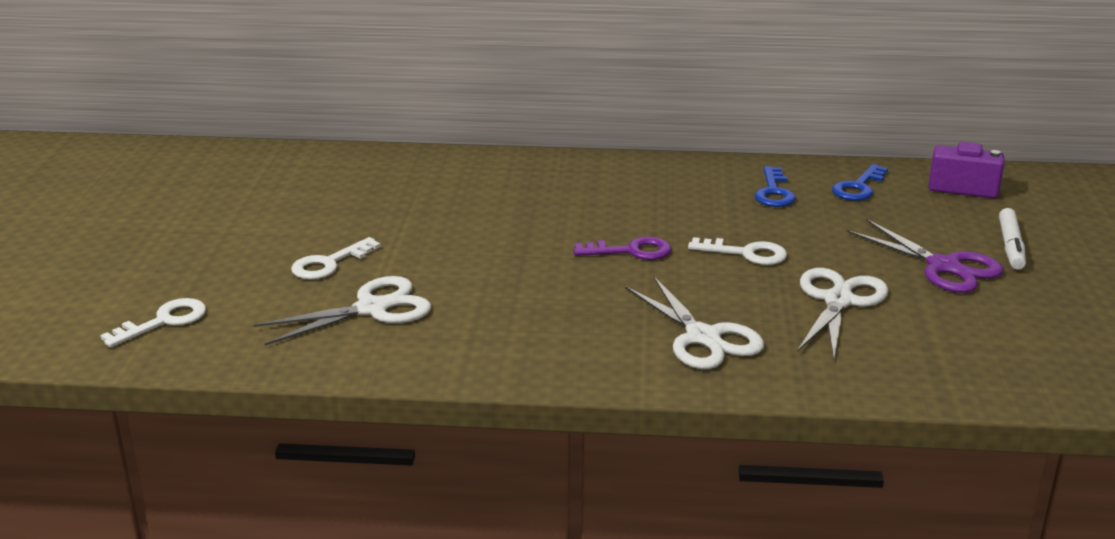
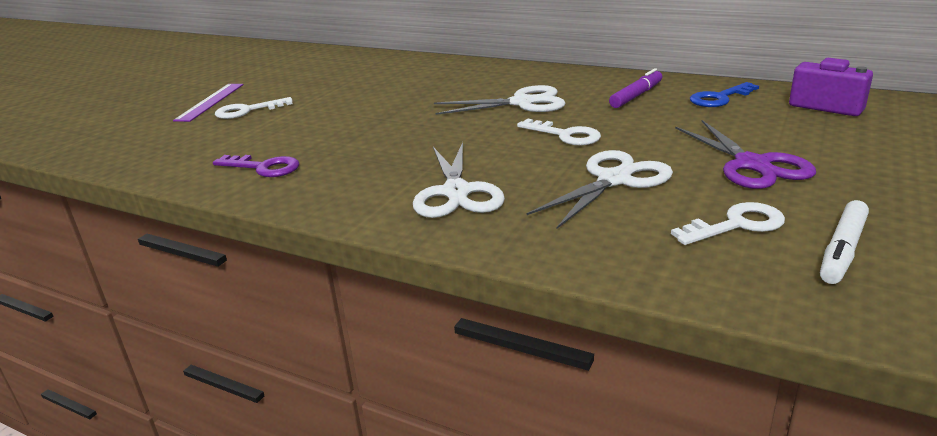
camera: 25 degrees right, 0 degrees up
white key [100,298,206,347] -> white key moved to [671,202,785,245]
white scissors [253,276,431,345] -> white scissors moved to [434,85,566,115]
purple key [573,237,671,260] -> purple key moved to [213,155,299,177]
blue key [754,166,796,207] -> purple marker [609,68,662,108]
white marker [999,208,1026,270] -> white marker moved to [820,200,869,284]
none -> purple ruler [173,84,244,122]

